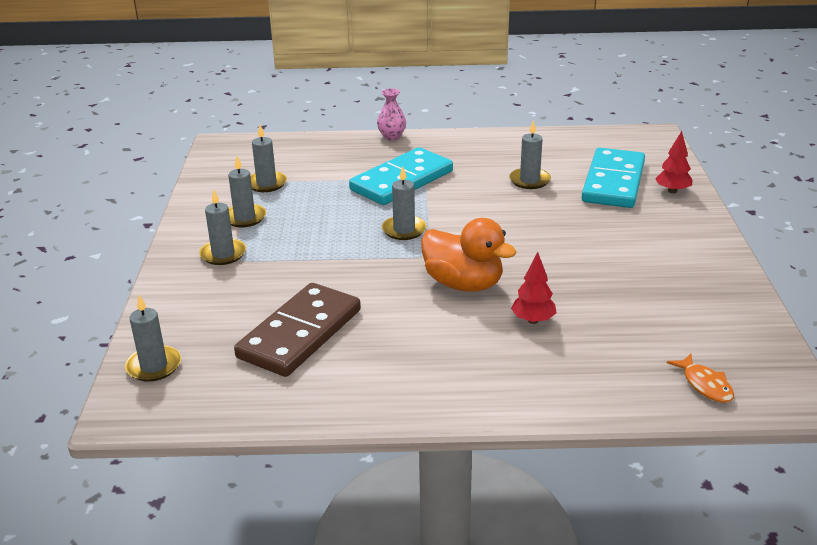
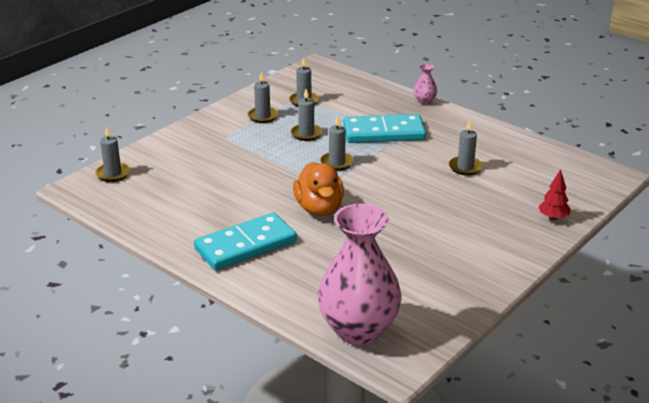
camera: 40 degrees right, 0 degrees up
grey candle [199,190,246,265] -> grey candle moved to [290,89,323,141]
brown domino [234,283,361,377] -> none
red tree [511,252,556,324] -> none
turquoise domino [581,148,645,208] -> turquoise domino moved to [194,213,297,270]
orange fish [667,354,734,403] -> pink vase [318,204,402,345]

